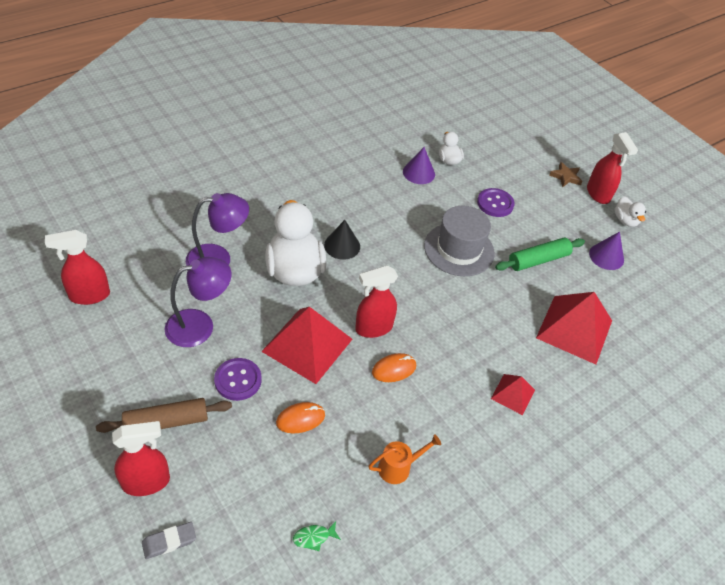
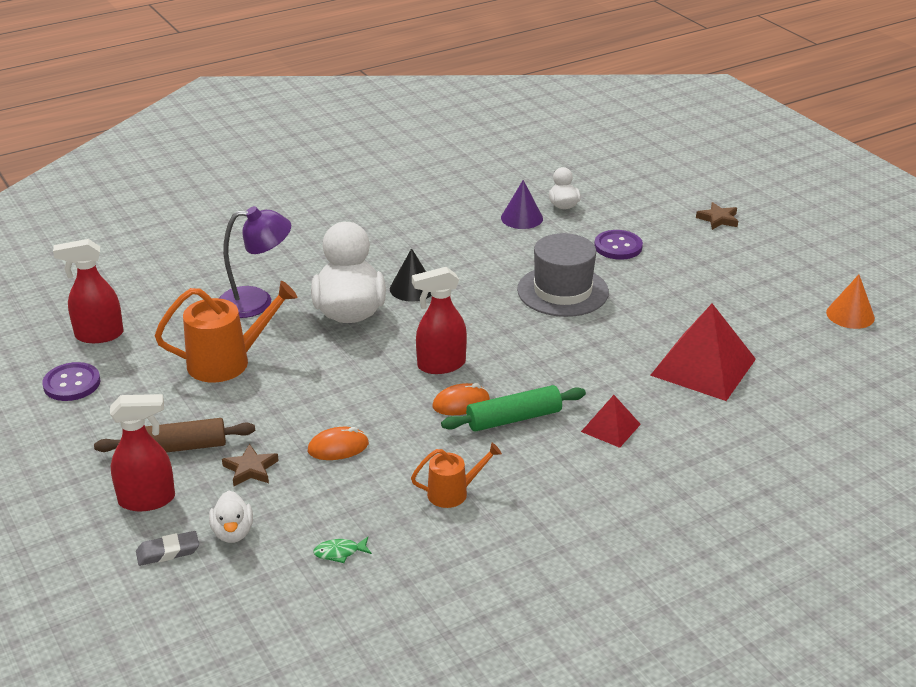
camera: 10 degrees right, 15 degrees down
purple lamp [165,257,231,347] -> orange watering can [155,281,297,382]
purple button [214,358,262,401] -> purple button moved to [42,362,100,401]
red pyramid [261,307,352,384] -> none
green rolling pin [495,237,585,271] -> green rolling pin moved to [441,385,586,431]
red spray bottle [587,132,638,204] -> none
purple cone [589,231,624,270] -> none
white duck [614,196,646,227] -> white duck moved to [209,491,253,543]
none -> brown star [222,444,279,486]
none -> orange cone [826,275,875,329]

